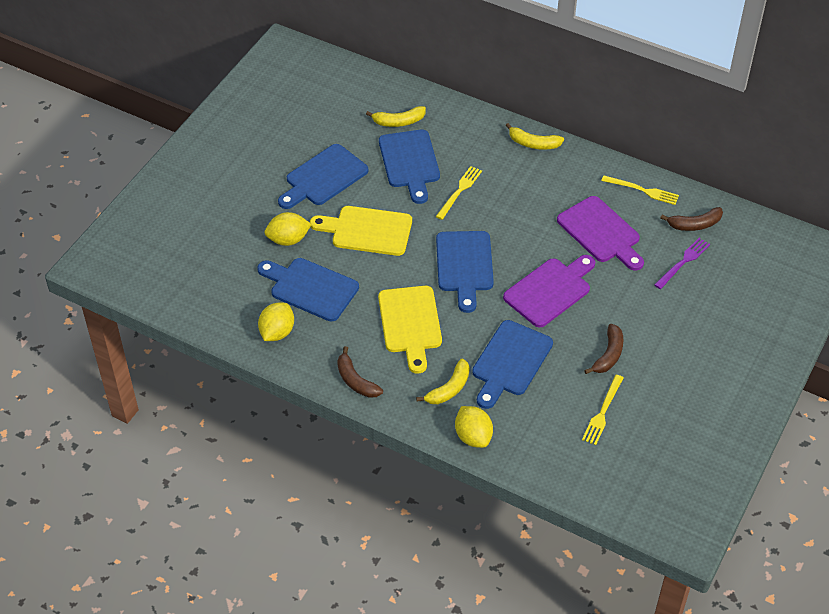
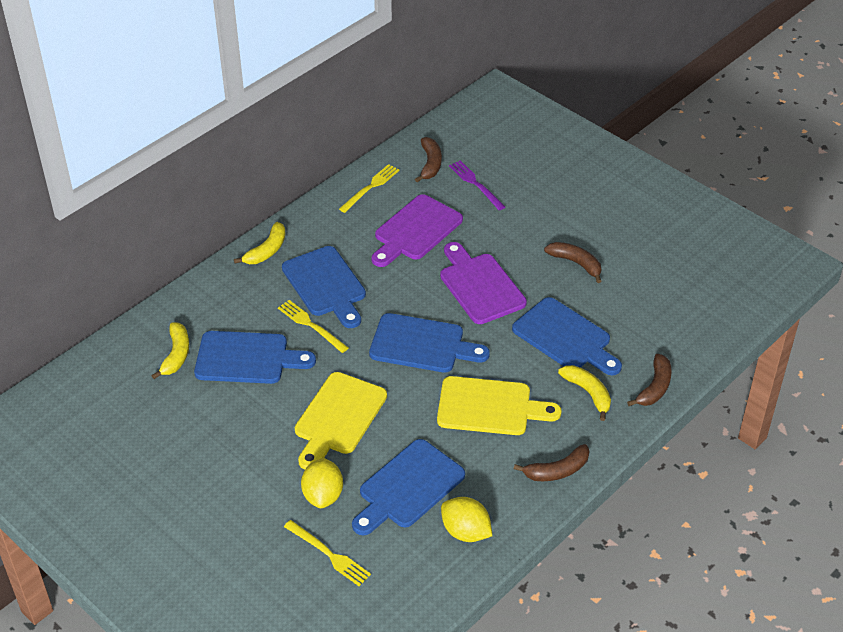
camera: 75 degrees left, 5 degrees down
blue cutting board [278,144,368,209] -> blue cutting board moved to [282,246,366,328]
yellow lemon [455,406,493,448] -> brown banana [627,353,672,406]
purple cutting board [557,196,644,271] -> purple cutting board turned 150 degrees clockwise [372,194,463,267]
yellow fork [582,375,623,445] -> yellow fork moved to [284,520,371,586]

